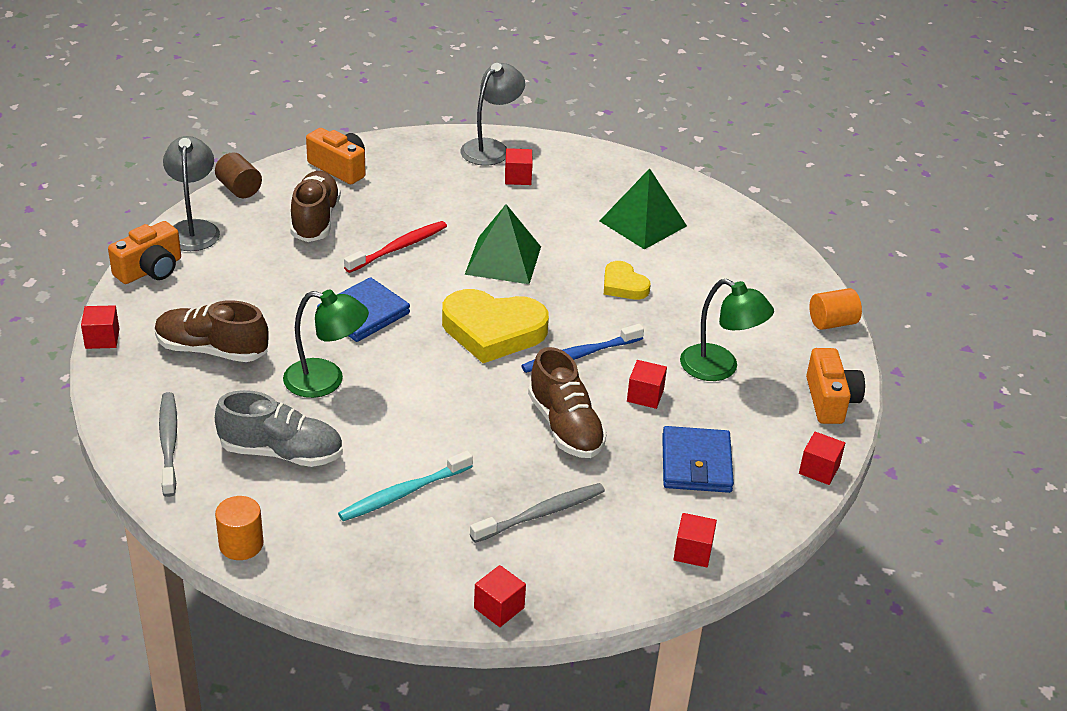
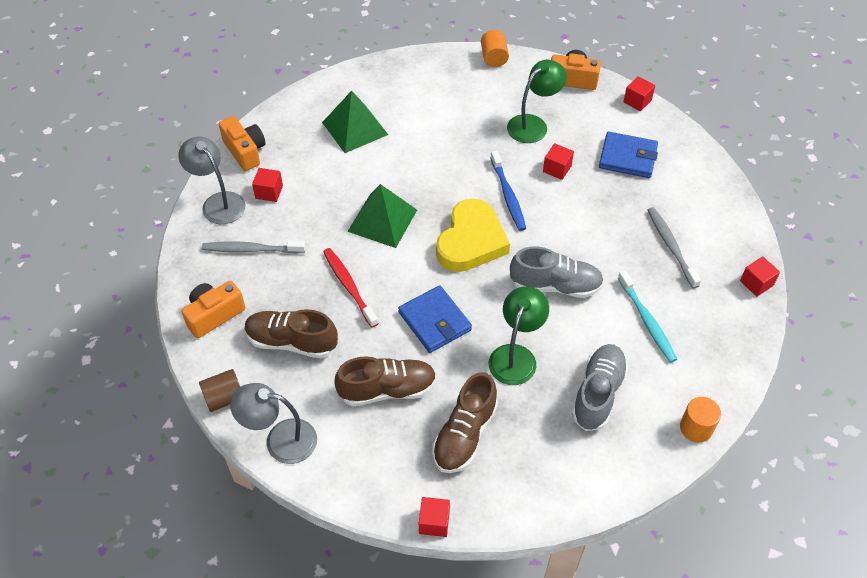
camera: 75 degrees left, 15 degrees up
orange camera [108,221,181,284] -> orange camera moved to [219,116,266,171]
grey toothbrush [159,392,177,497] -> grey toothbrush moved to [202,241,306,253]
brown shoe [528,347,607,458] -> brown shoe moved to [334,356,437,406]
yellow heart [604,261,651,300] -> none
red cube [673,513,717,567] -> none
none -> grey shoe [510,246,604,298]

